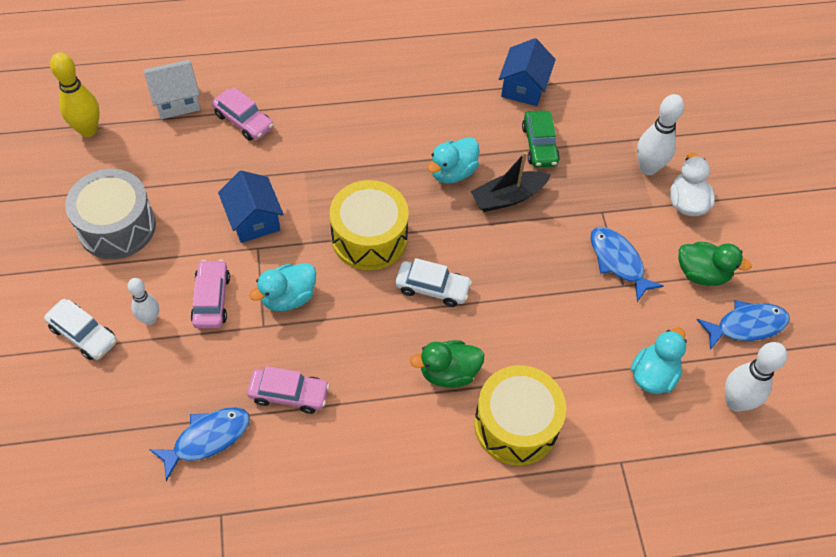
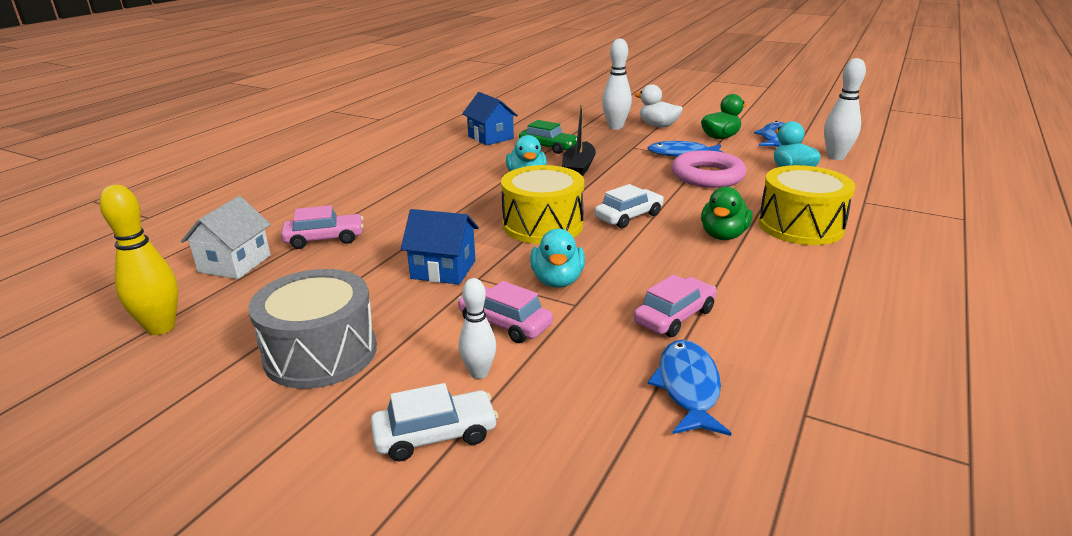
camera: 50 degrees left, 30 degrees down
none -> pink ring [672,150,746,188]

